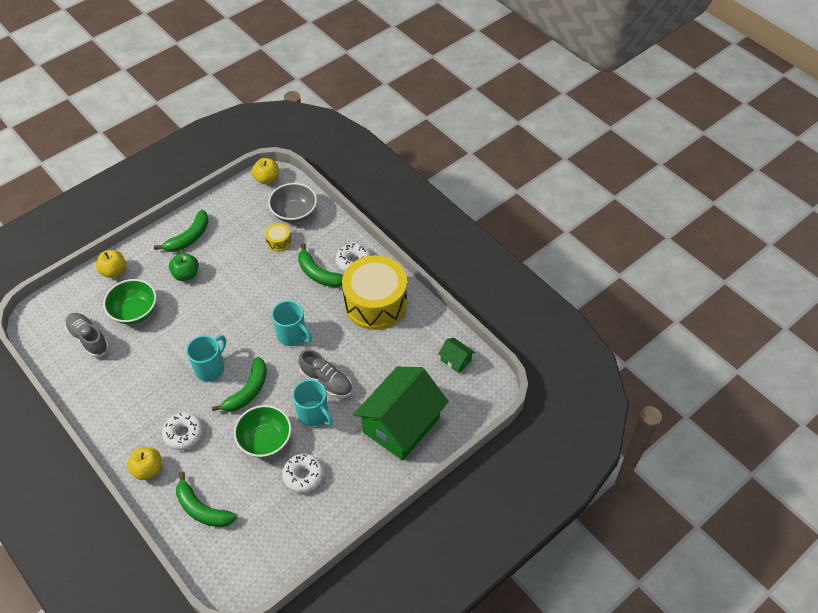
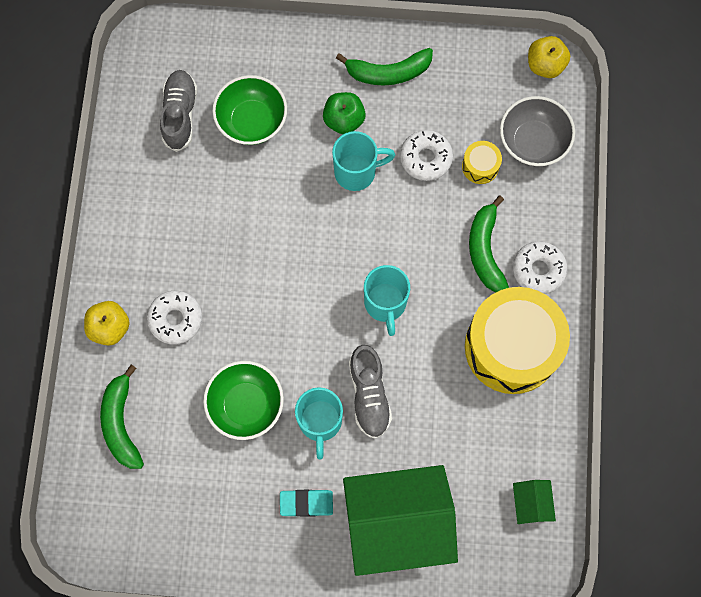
camera: 45 degrees right, 20 degrees up
yellow apple [96,250,126,278] -> none
turquoise mug [186,335,226,382] -> turquoise mug moved to [332,131,395,191]
green banana [212,357,267,412] -> none
white donut [282,454,324,493] -> white donut moved to [400,130,453,181]
none -> turquoise eraser [280,490,333,517]

